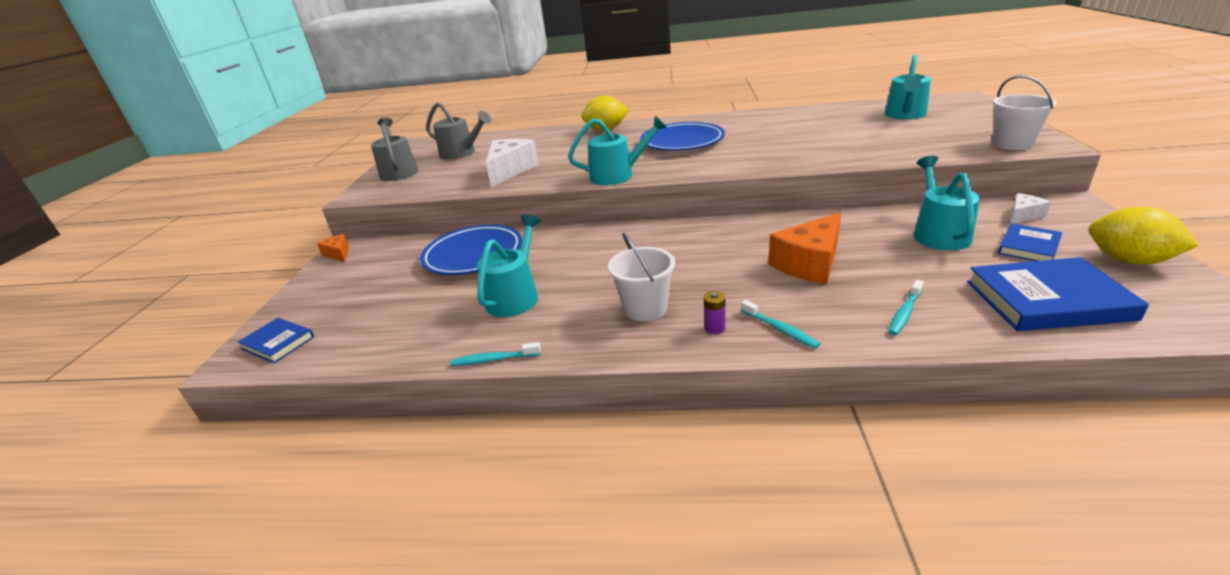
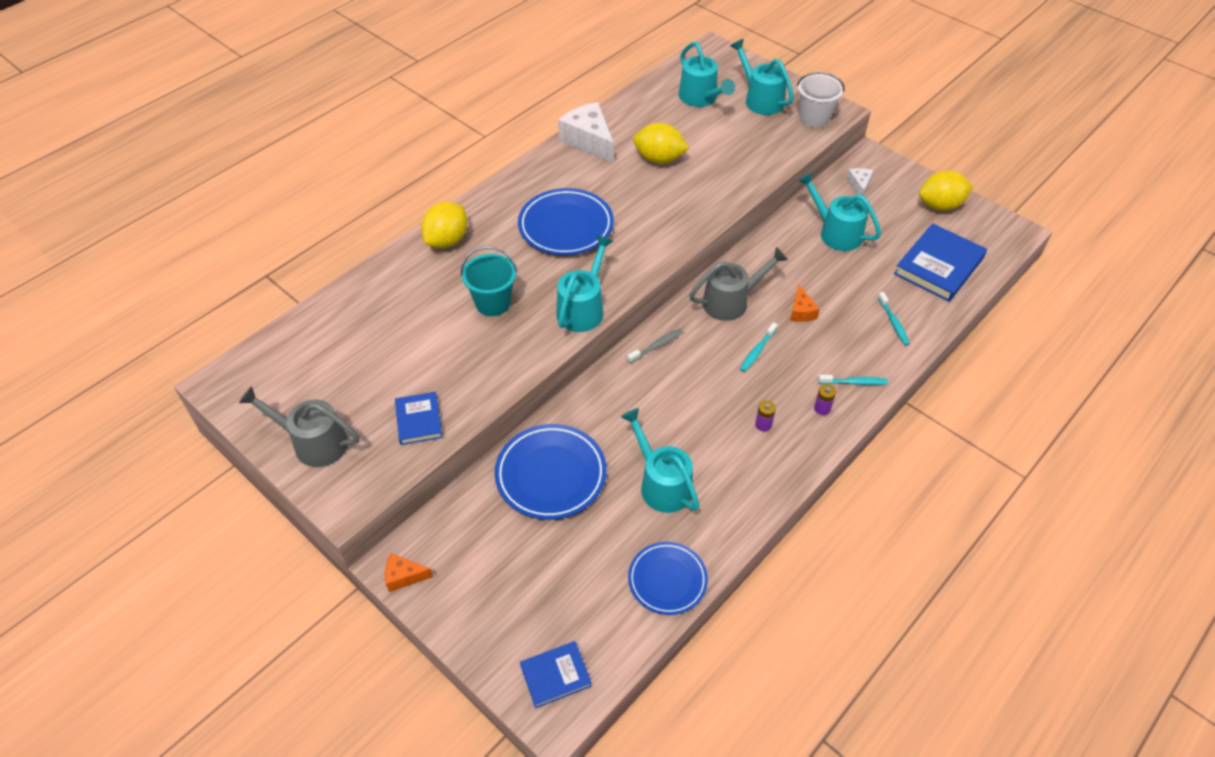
camera: 55 degrees left, 20 degrees up
grey watering can [426,102,491,160] -> grey watering can moved to [689,247,788,321]
turquoise toothbrush [450,342,541,366] -> turquoise toothbrush moved to [740,322,778,372]
white cheese [486,139,539,188] -> white cheese moved to [558,102,614,164]
white bucket [608,232,675,321] -> purple battery [755,400,776,432]
orange cheese [769,212,841,284] -> orange cheese [790,285,820,322], size x0.51
blue book [998,223,1062,261] -> blue book moved to [395,392,442,445]
none -> turquoise bucket [461,246,517,316]
none -> grey toothbrush [627,328,683,363]
none -> blue plate [628,542,708,615]
none -> yellow lemon [633,123,689,164]
none -> turquoise watering can [730,39,794,115]

